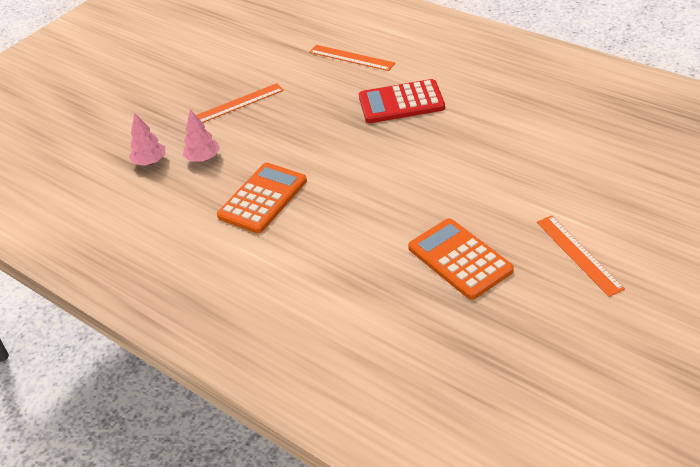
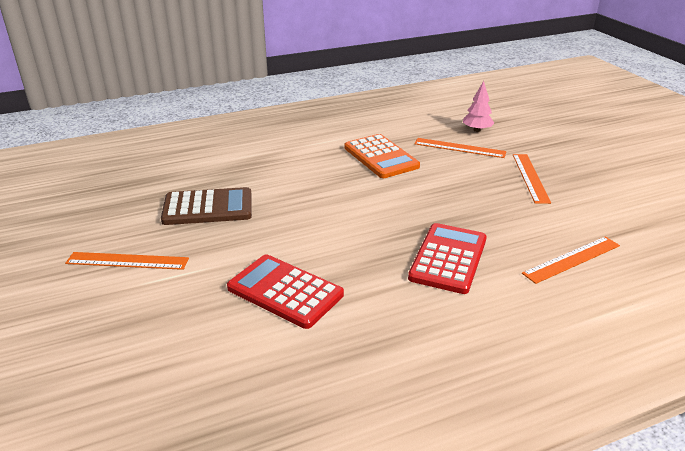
camera: 115 degrees right, 10 degrees down
pink tree [183,109,220,162] -> orange ruler [414,138,506,158]
orange calculator [408,219,514,300] -> brown calculator [161,187,252,225]
none -> red calculator [227,254,344,329]

